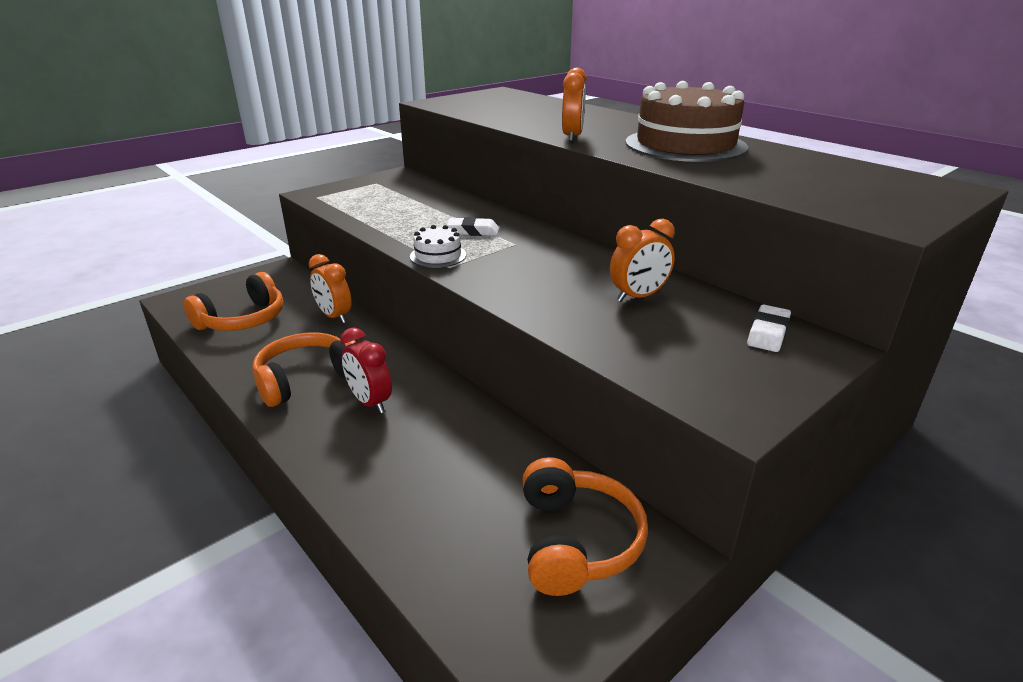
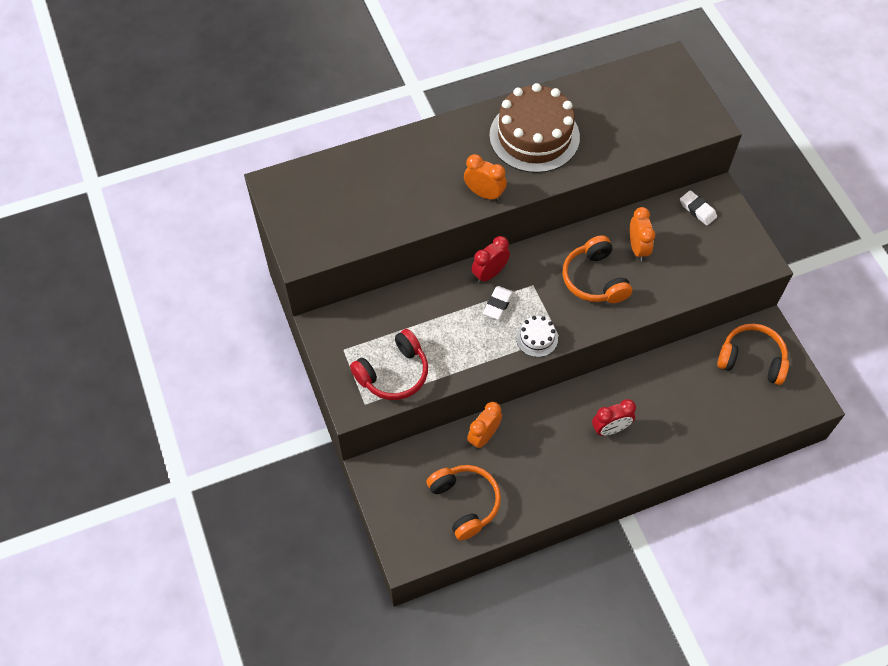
camera: 70 degrees left, 30 degrees up
orange headphones [252,333,356,407] -> orange headphones moved to [563,235,632,303]
orange clock [309,254,352,323] -> orange clock turned 150 degrees clockwise [467,402,502,449]
none -> red headphones [350,329,428,400]
none -> red clock [472,236,510,283]

